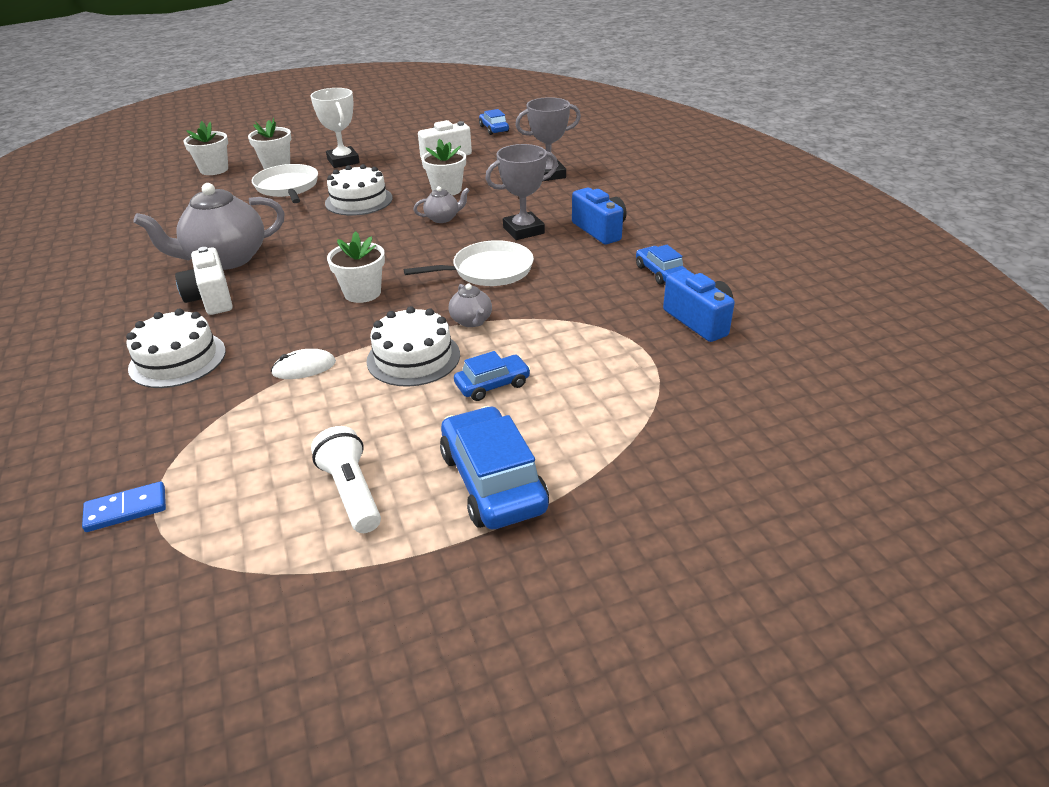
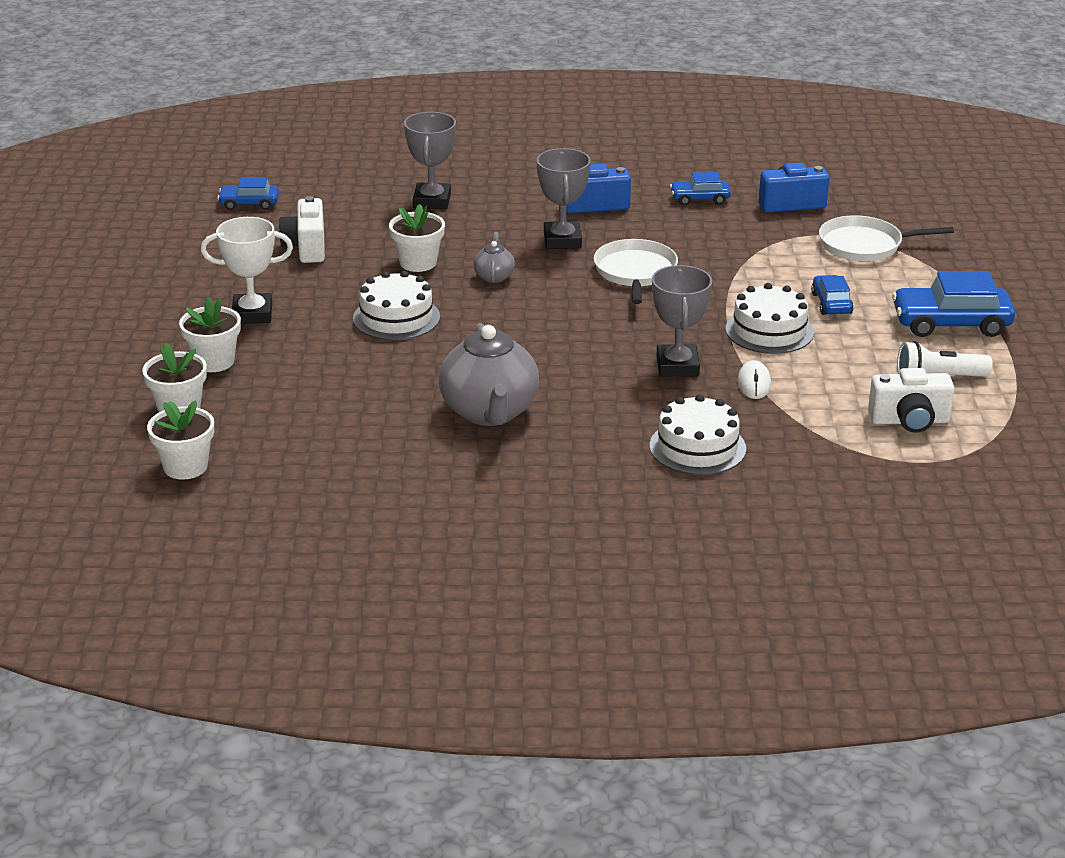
camera: 70 degrees left, 5 degrees down
blue domino [82,481,166,532] -> none
white camera [175,247,233,315] -> white camera moved to [868,368,954,433]
white pan [252,164,318,203] -> white pan moved to [819,215,954,261]
white flower pot [327,231,385,303] -> white flower pot moved to [147,400,214,480]
grey teapot [449,284,492,327] -> none
none -> grey trophy [652,265,712,376]

